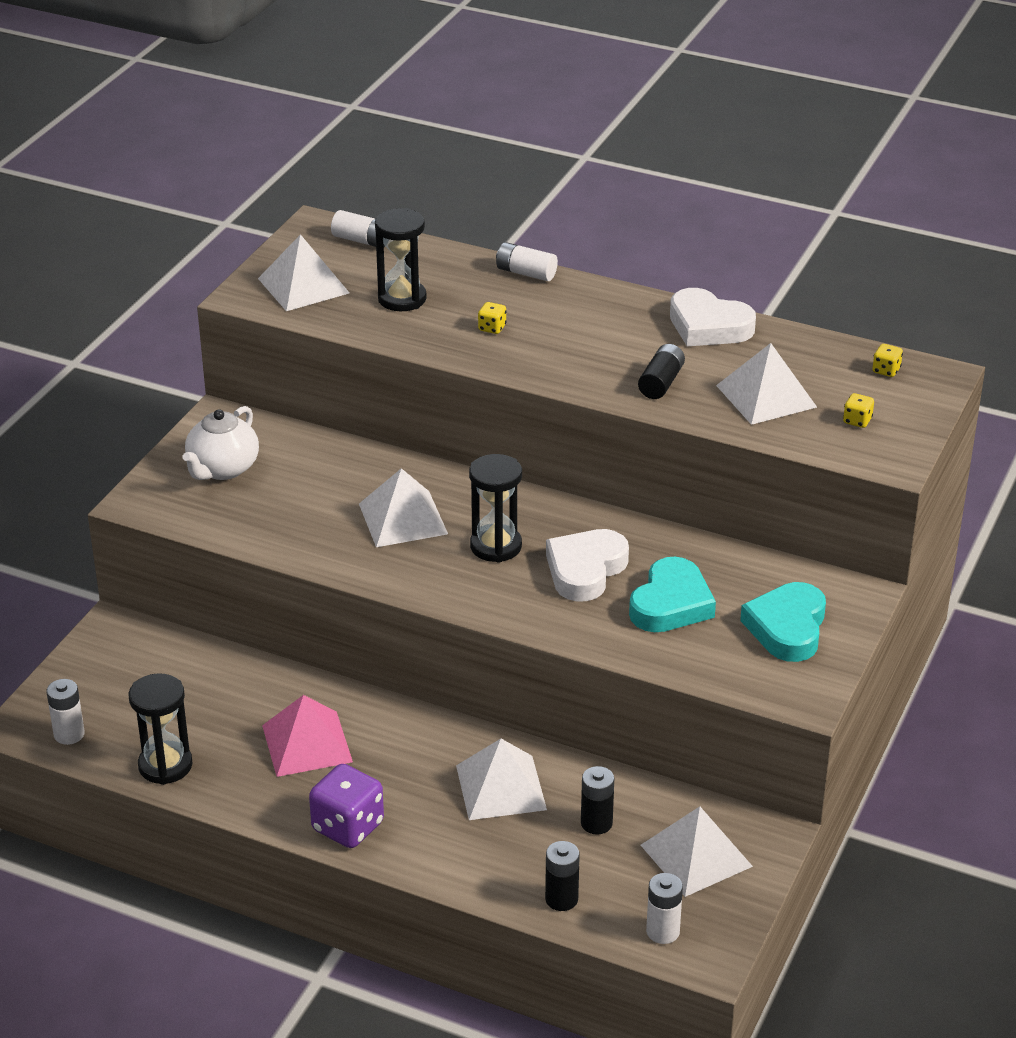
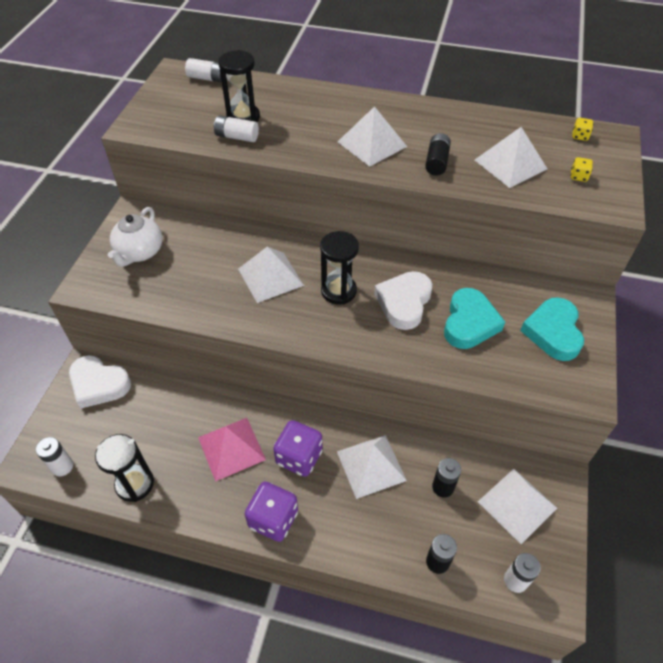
camera: 10 degrees left, 15 degrees up
white pyramid [258,234,349,311] -> white pyramid moved to [338,106,407,167]
yellow dice [478,302,506,334] -> none
white battery [496,242,558,281] -> white battery moved to [213,115,259,142]
white heart [670,288,756,346] -> white heart moved to [69,355,131,409]
none -> purple dice [273,420,323,477]

